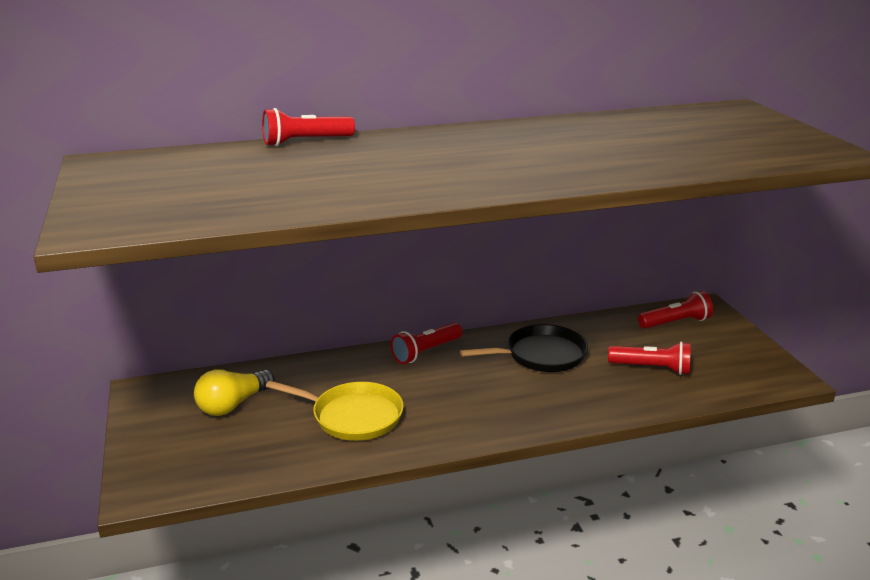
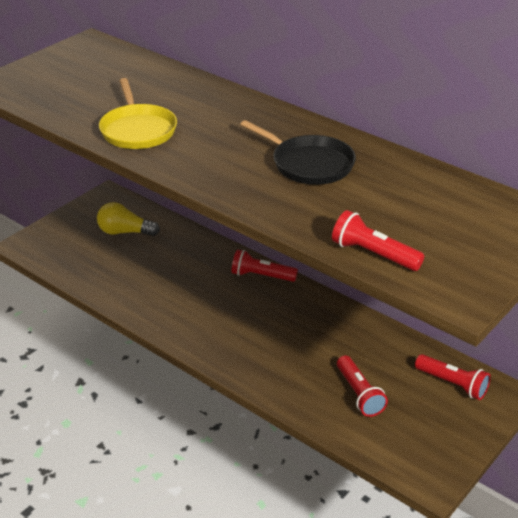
camera: 55 degrees right, 10 degrees up
red flashlight [262,108,355,146] -> red flashlight moved to [332,210,424,271]
yellow pan [266,381,404,441] -> yellow pan moved to [99,78,177,149]
black pan [460,324,588,372] -> black pan moved to [240,120,356,185]

